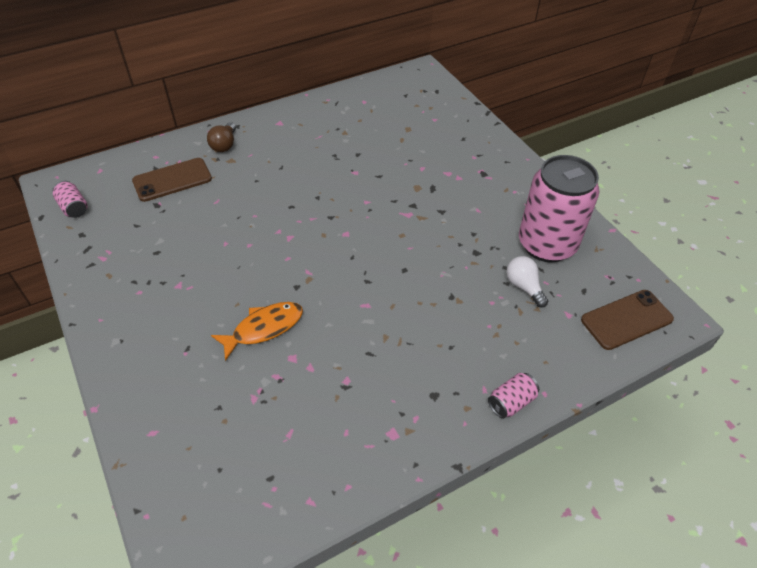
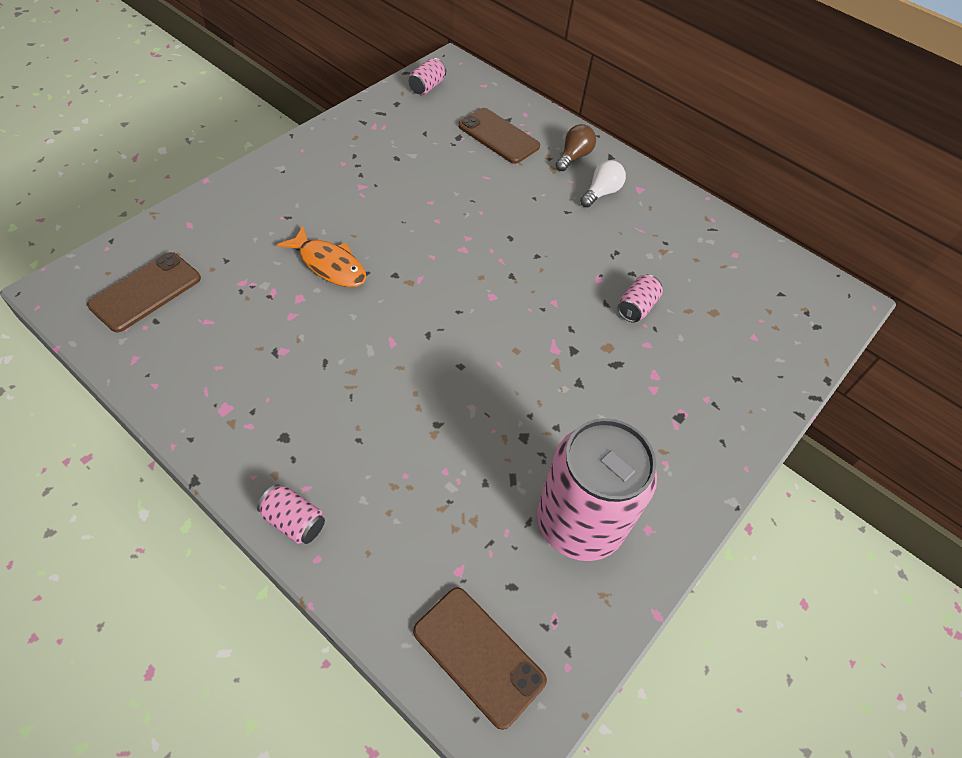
camera: 65 degrees right, 5 degrees up
brown light bulb [207,122,236,152] -> brown light bulb turned 135 degrees clockwise [555,124,596,171]
white light bulb [506,256,548,308] -> white light bulb moved to [580,160,626,207]
none -> brown phone [87,252,201,332]
none -> pink can [618,275,663,322]

